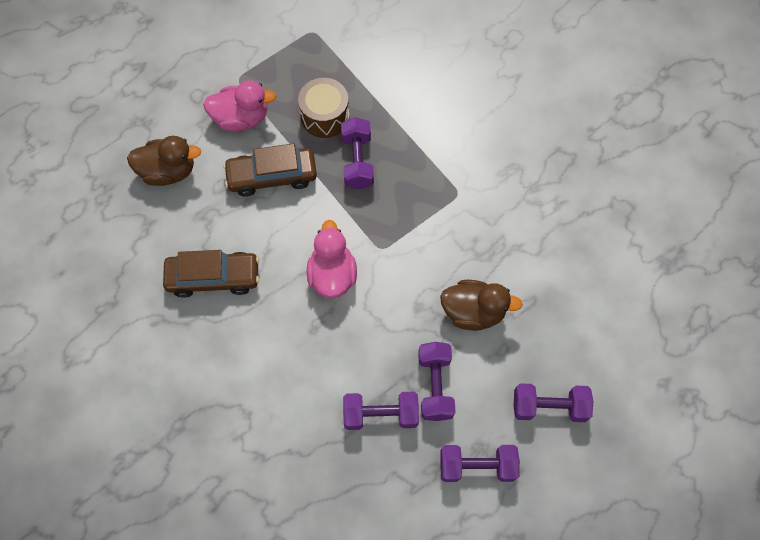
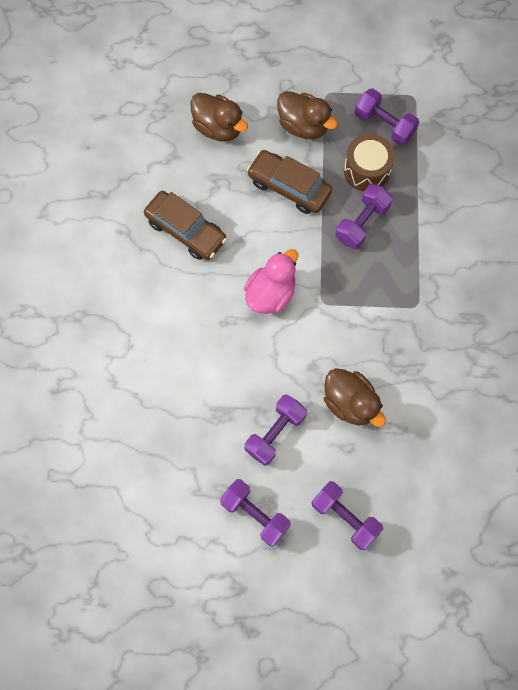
camera: 40 degrees right, 5 degrees up
pink duck [203,80,276,131] -> brown duck [277,91,338,139]
purple dumbbell [343,392,419,430] -> purple dumbbell moved to [355,88,419,146]

